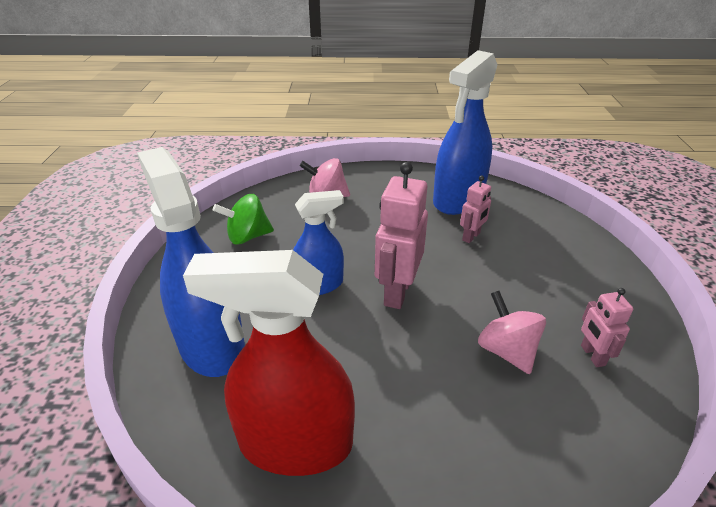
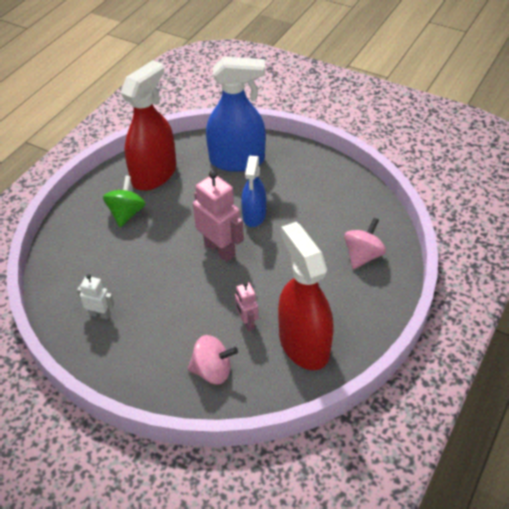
camera: 120 degrees right, 10 degrees up
green spinning top [213,194,274,245] -> green spinning top moved to [103,176,145,227]
blue spray bottle [433,50,497,215] -> red spray bottle [278,222,334,370]
pink spinning top [478,291,546,374] -> pink spinning top moved to [188,335,238,384]
pink robot [581,288,633,367] -> white robot [77,274,114,320]

